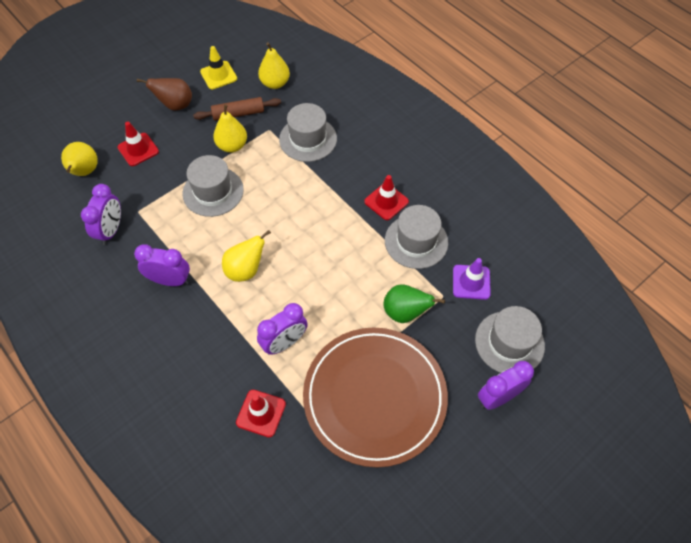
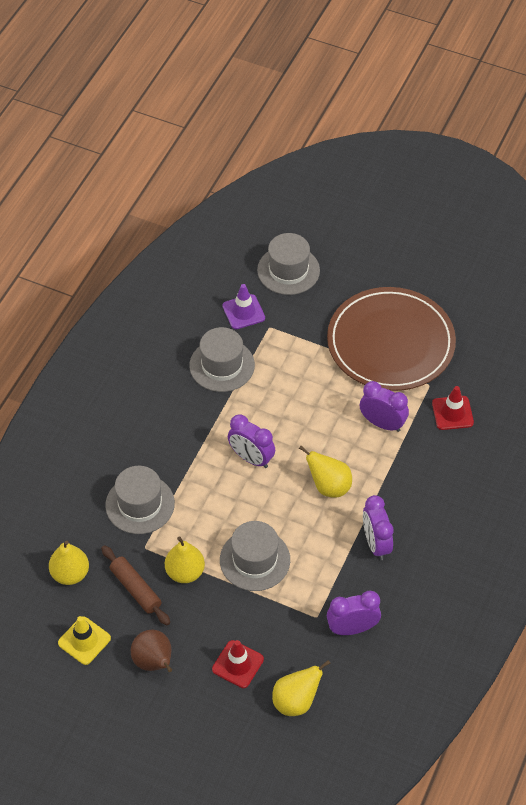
camera: 115 degrees left, 5 degrees down
red traffic cone [364,175,409,220] -> none
green pear [383,284,445,323] -> none
purple clock [478,361,534,410] -> purple clock moved to [228,414,275,468]

